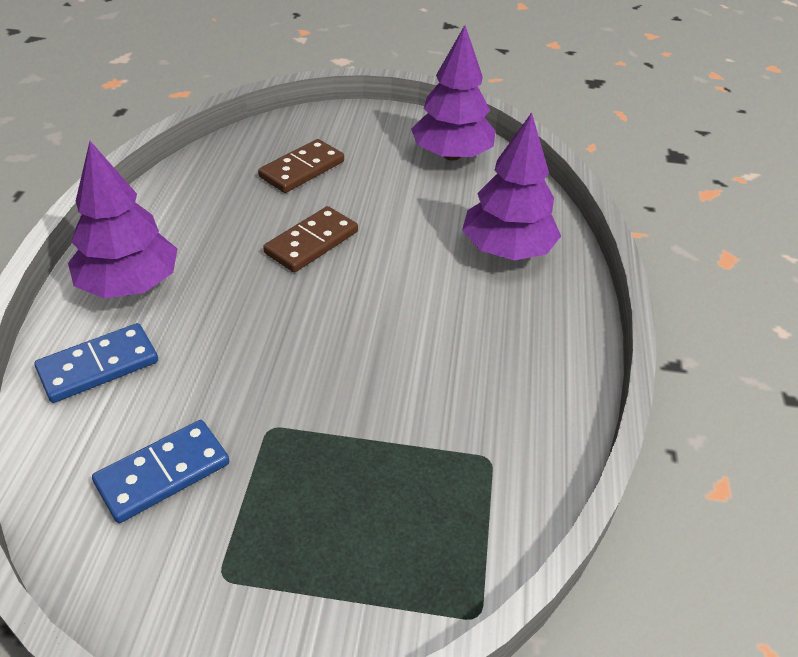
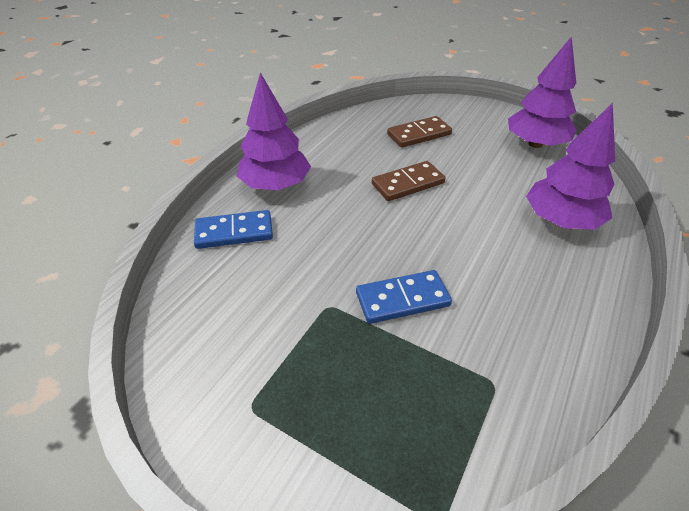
camera: 25 degrees right, 0 degrees up
blue domino [92,420,229,523] -> blue domino moved to [356,270,452,324]

